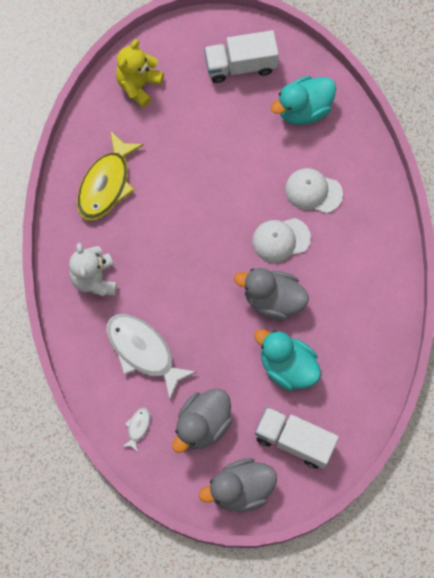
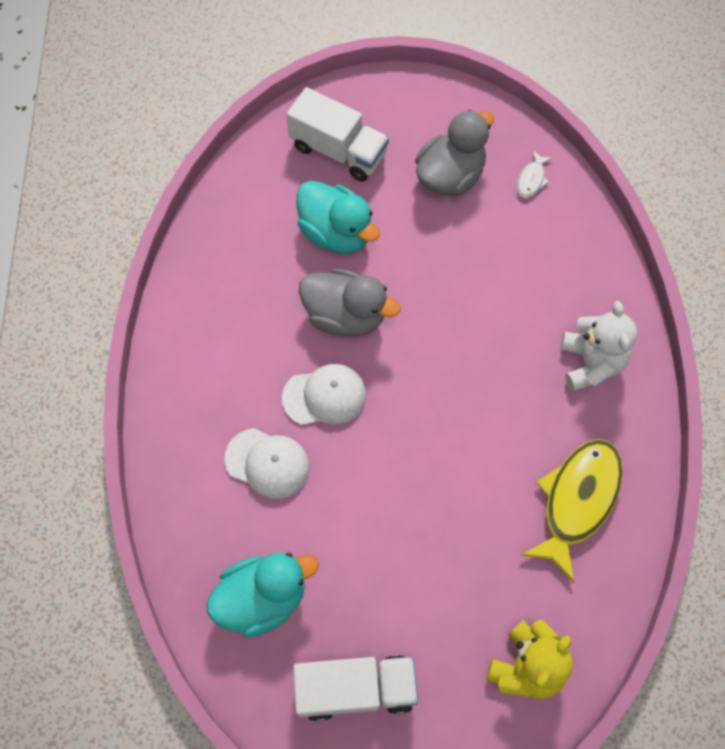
camera: 175 degrees left, 5 degrees down
white fish [107,314,196,399] -> none
grey duck [199,458,277,512] -> none

